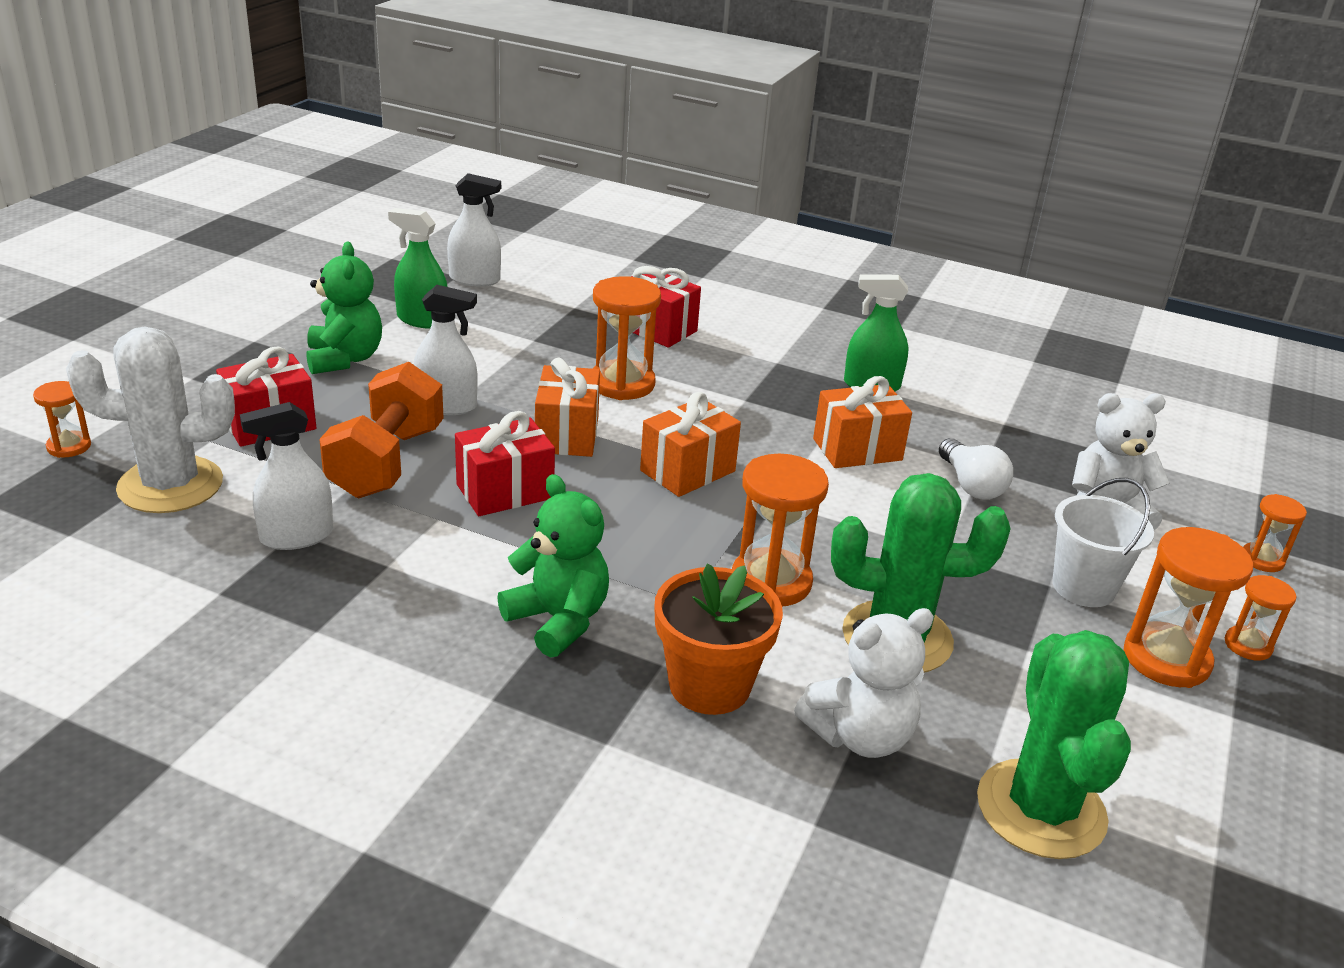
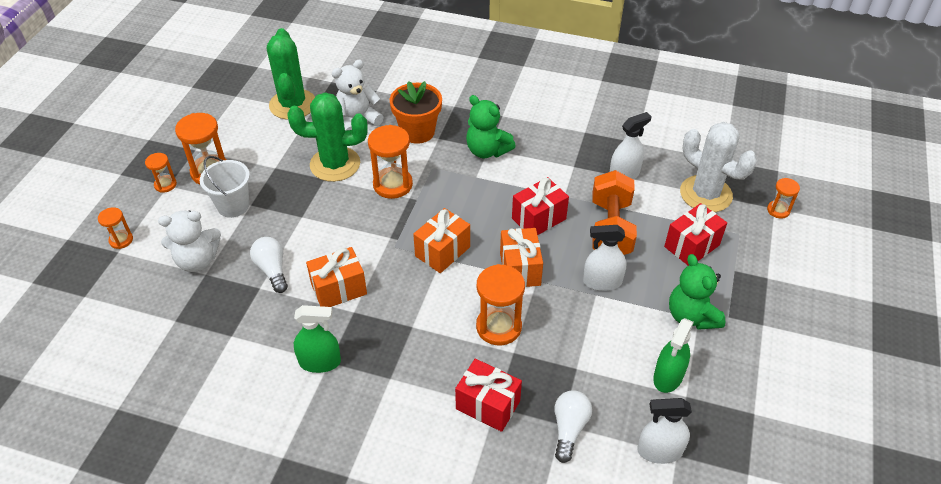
camera: 175 degrees right, 15 degrees up
white cactus [66,327,235,513] -> white cactus turned 60 degrees clockwise [680,122,757,212]
green spray bottle [388,208,447,329] -> green spray bottle turned 105 degrees clockwise [653,318,694,393]
none -> white light bulb [554,391,592,463]

